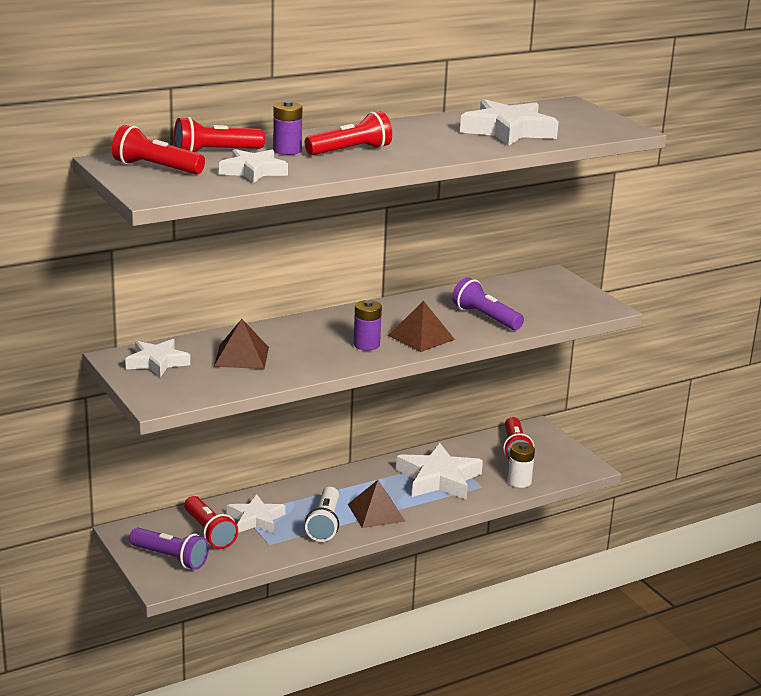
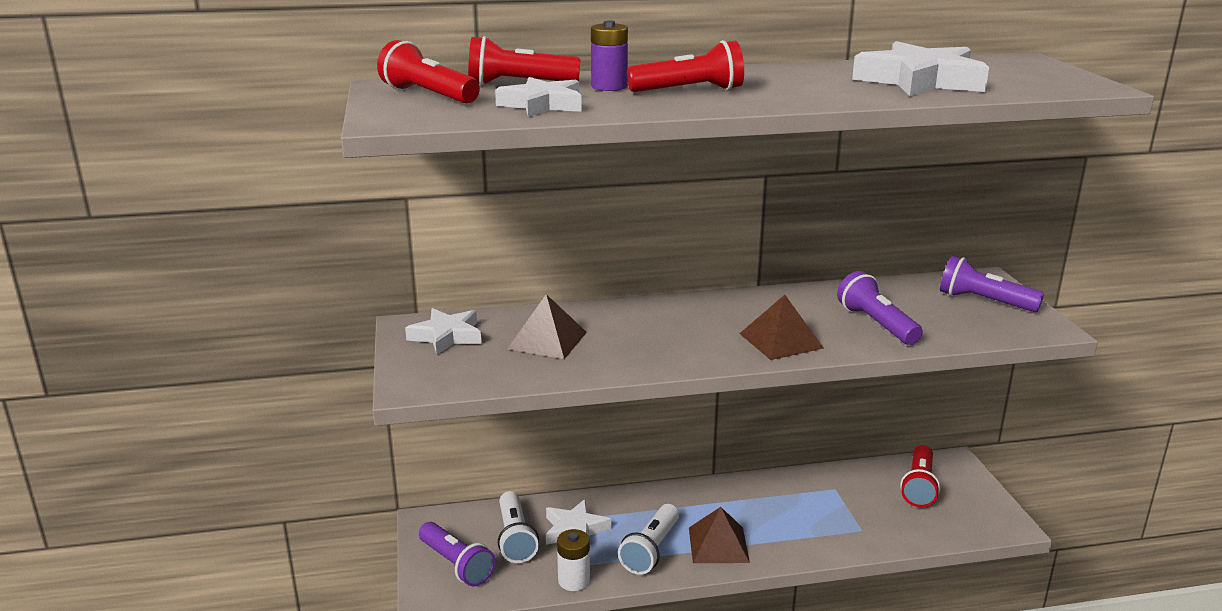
camera: 20 degrees right, 0 degrees up
red flashlight [184,496,238,549] -> white flashlight [498,491,539,563]
purple battery [354,300,382,350] -> none
white star [396,443,483,500] -> none
white battery [508,442,535,488] -> white battery moved to [557,529,590,591]
none -> purple flashlight [940,256,1044,312]

